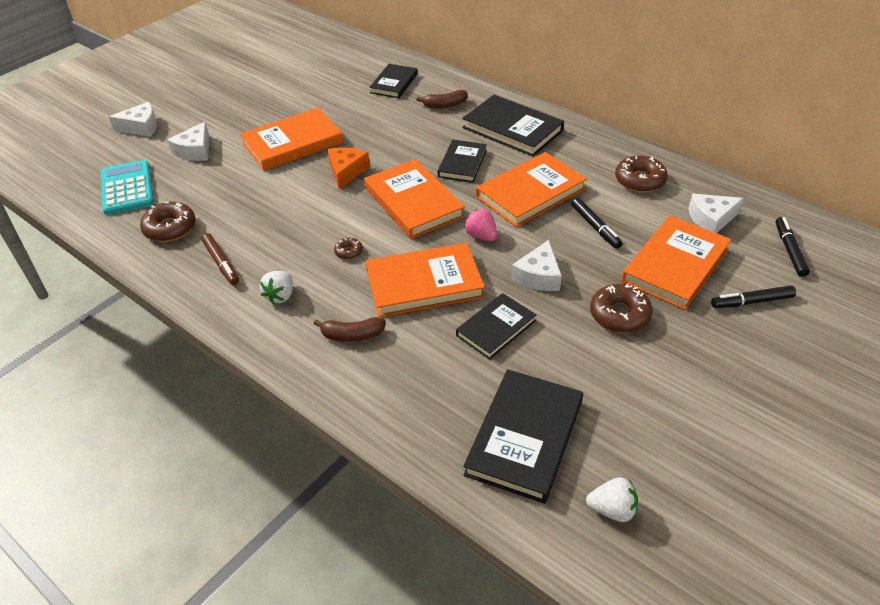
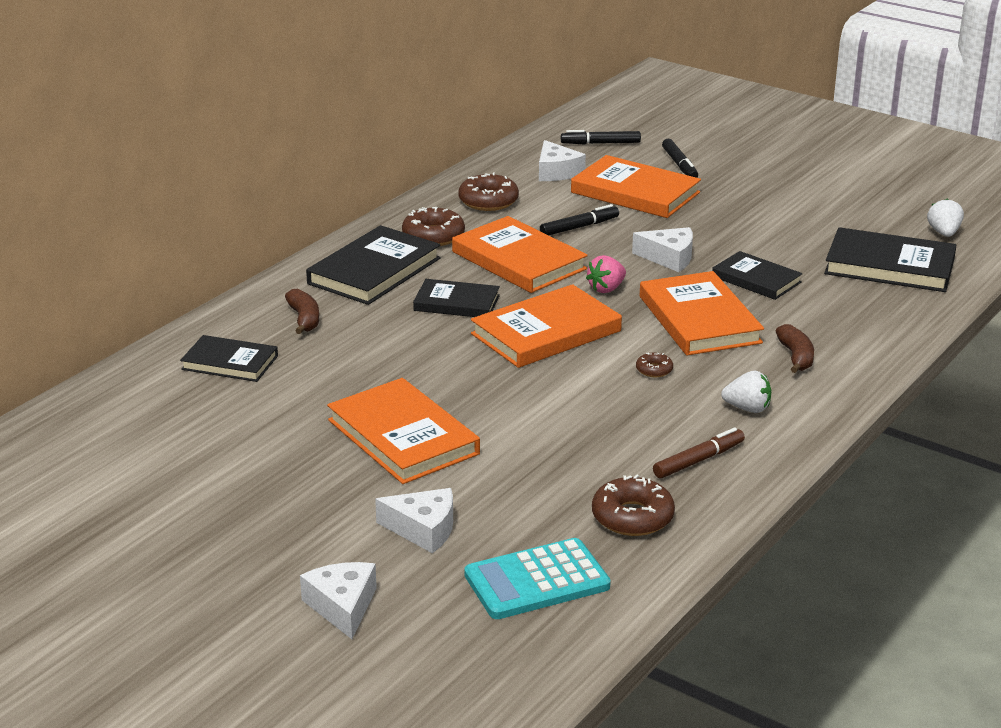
camera: 95 degrees left, 15 degrees down
orange cheese [327,147,370,189] -> none
brown donut [590,284,653,333] -> brown donut moved to [402,207,465,246]

